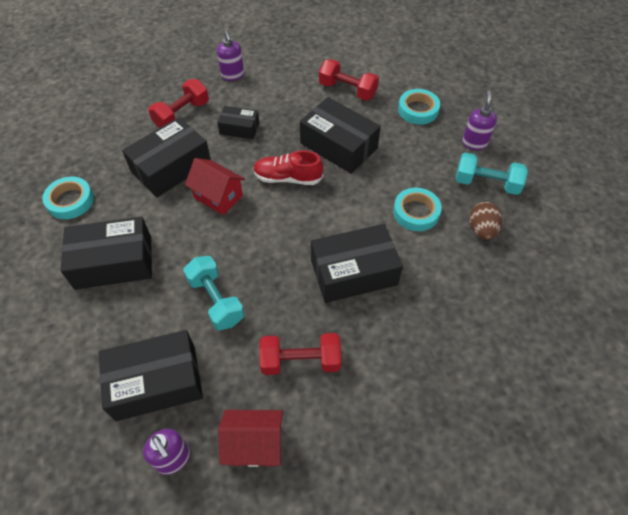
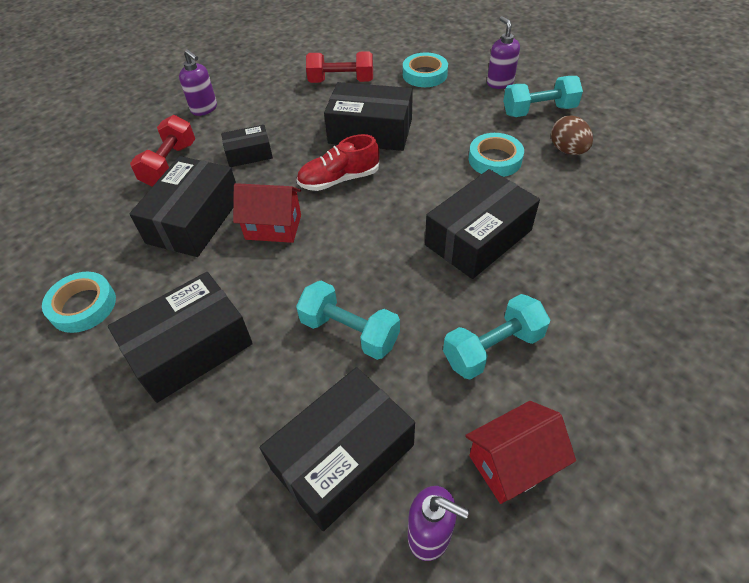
camera: 25 degrees left, 5 degrees down
red dumbbell [259,333,341,375] -> turquoise dumbbell [443,294,550,380]

